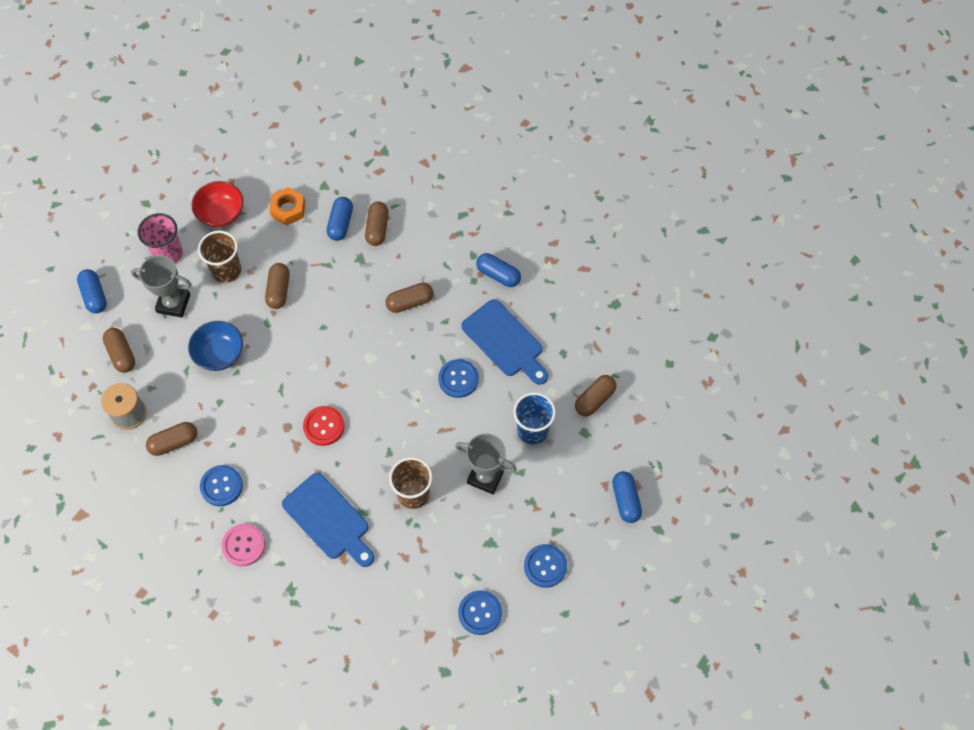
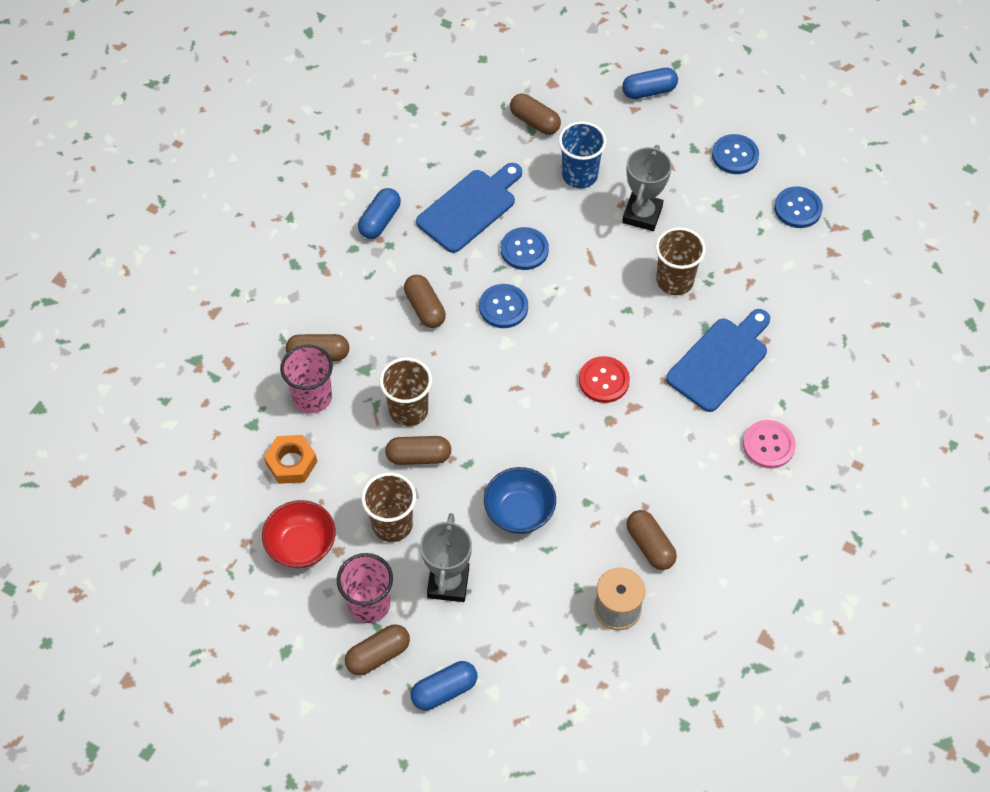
camera: 95 degrees left, 5 degrees down
brown capsule [103,328,135,373] -> brown capsule moved to [345,624,410,675]
blue button [200,465,243,506] -> blue button moved to [479,284,528,328]
blue capsule [327,197,353,241] -> pink cup [280,344,333,413]
none -> brown cup [380,357,432,426]

